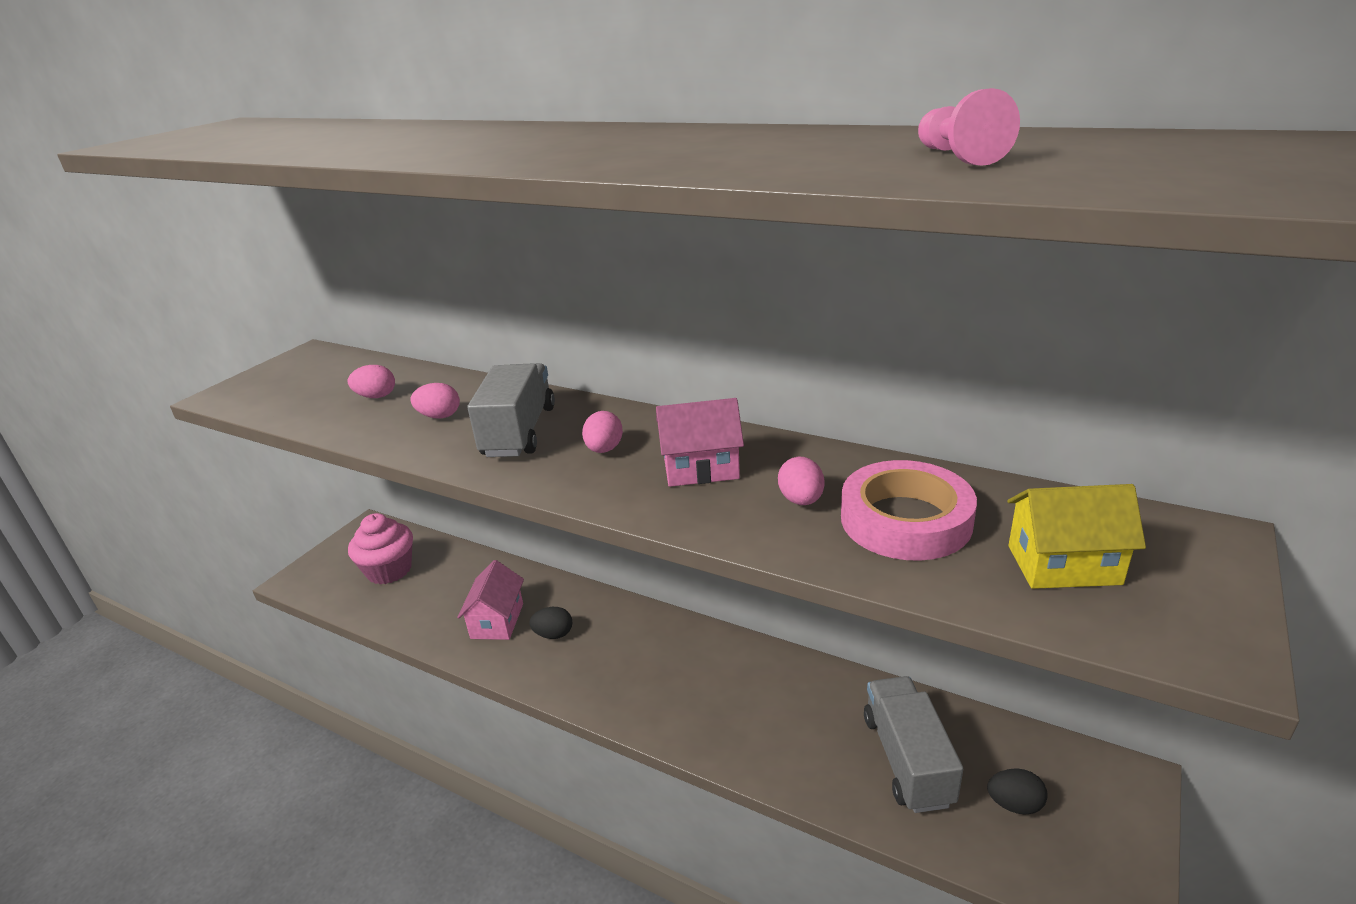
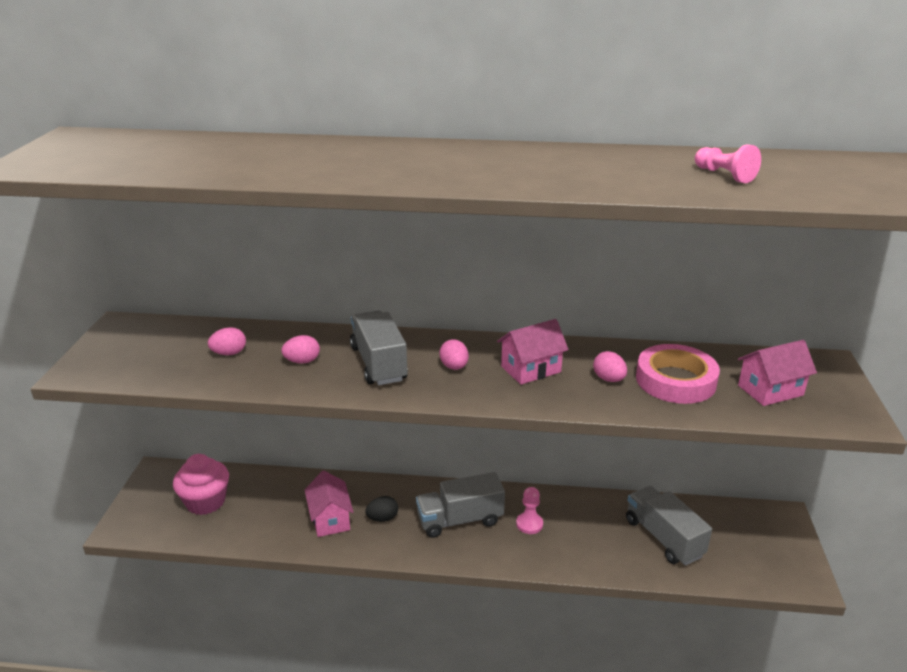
camera: 25 degrees left, 0 degrees up
black egg [987,768,1048,814] -> none
yellow house [1007,484,1146,589] -> pink house [738,340,817,406]
none -> grey truck [416,472,505,538]
none -> pink pawn [516,487,543,534]

